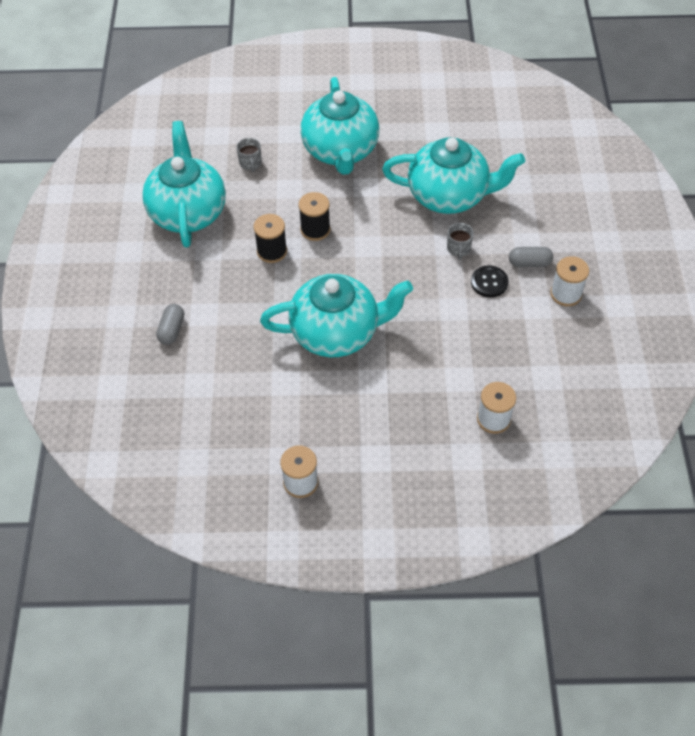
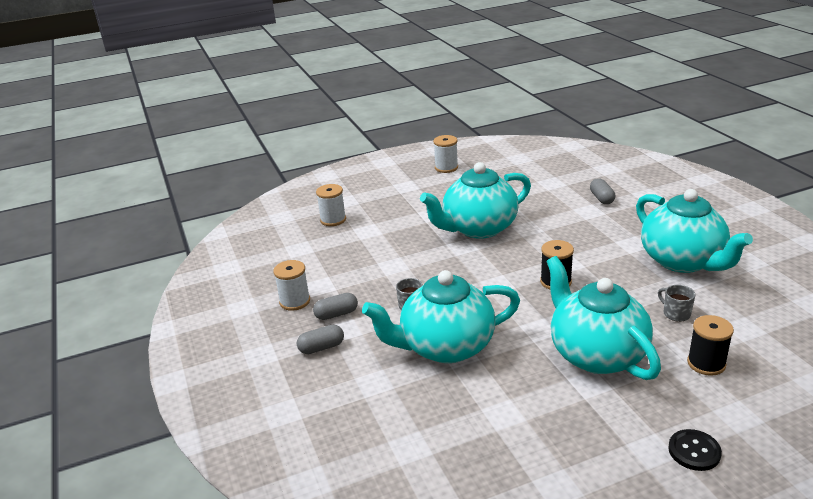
camera: 160 degrees right, 25 degrees down
black spool [254,214,287,263] -> black spool moved to [687,315,734,376]
black button [471,265,508,297] -> black button moved to [668,429,722,471]
none -> grey capsule [297,325,344,354]

